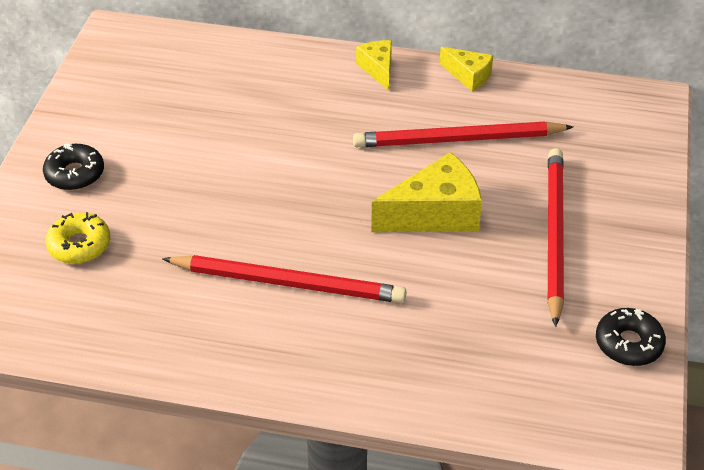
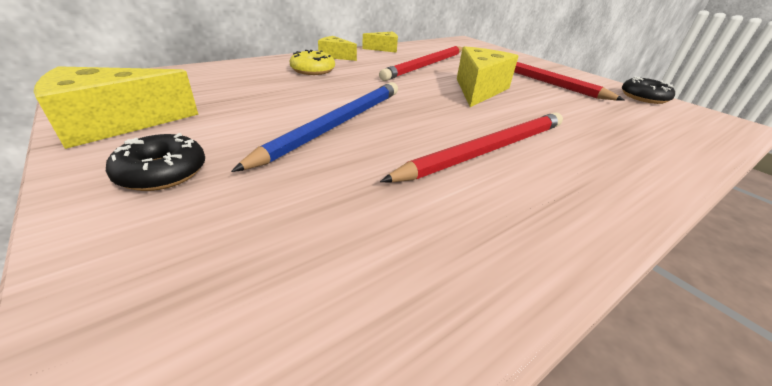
camera: 50 degrees left, 10 degrees down
yellow donut [45,212,110,264] -> yellow donut moved to [289,50,335,75]
none -> yellow cheese [33,66,198,149]
none -> blue pencil [231,82,398,172]

